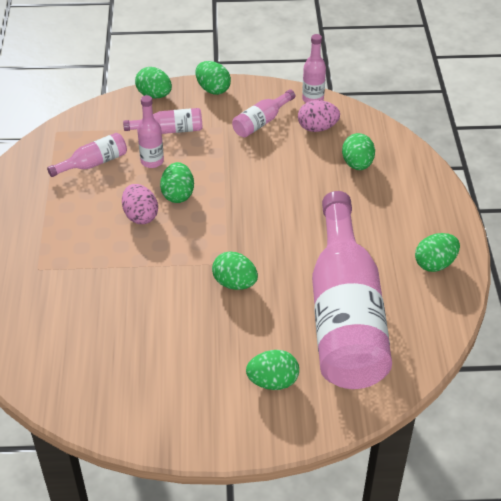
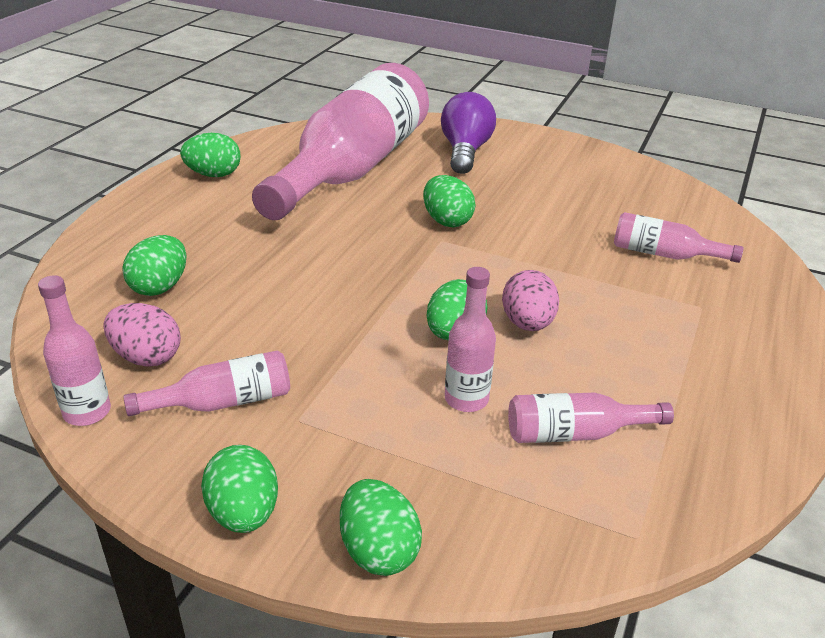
camera: 155 degrees left, 10 degrees down
pink bottle [123,108,203,134] -> pink bottle moved to [614,212,744,263]
green egg [246,350,299,390] -> purple light bulb [441,92,496,174]

